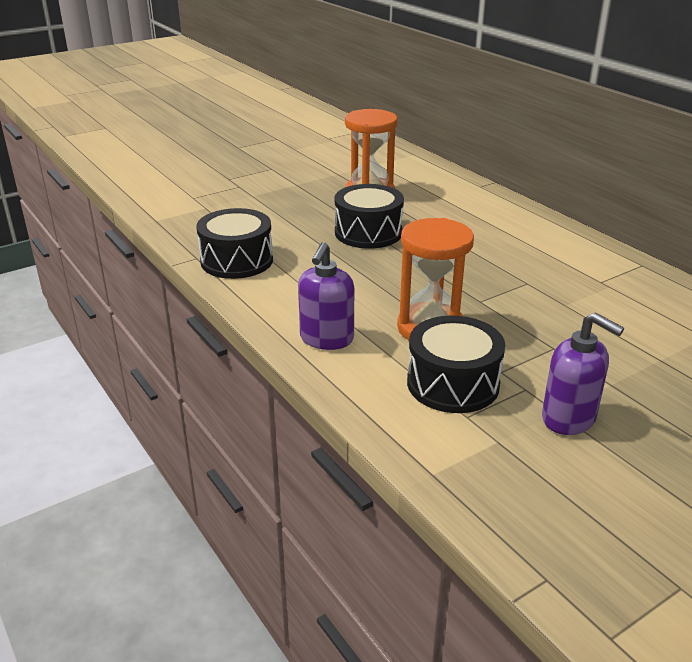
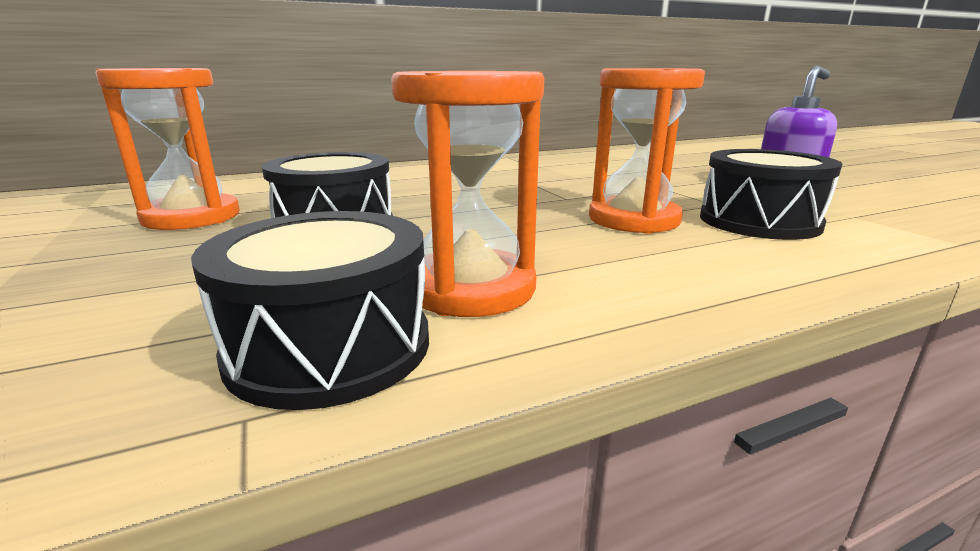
camera: 80 degrees left, 10 degrees down
purple soap dispenser [298,242,354,350] -> none
none -> orange hourglass [391,71,544,317]

